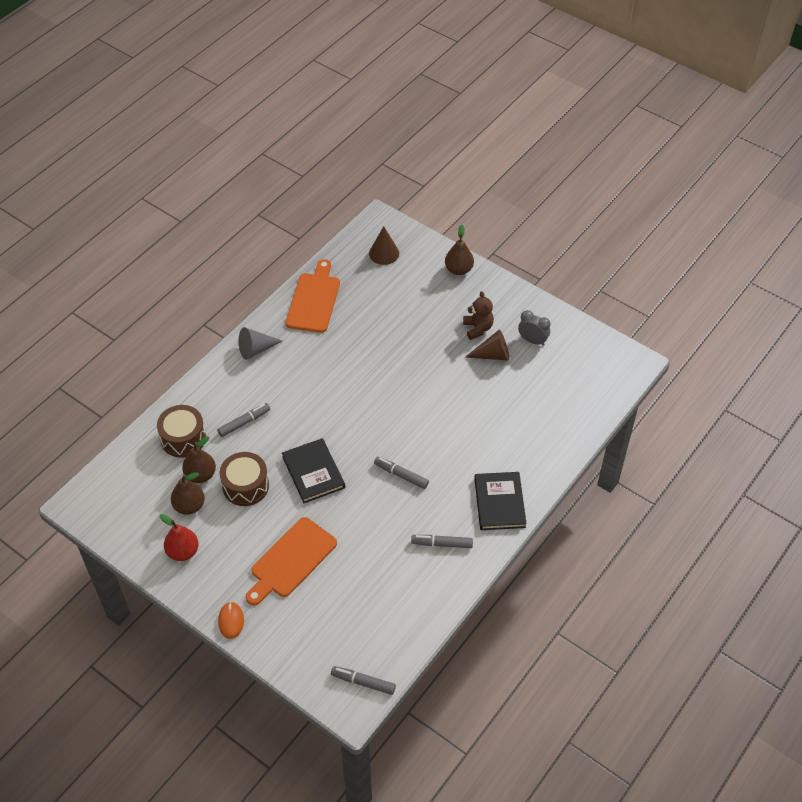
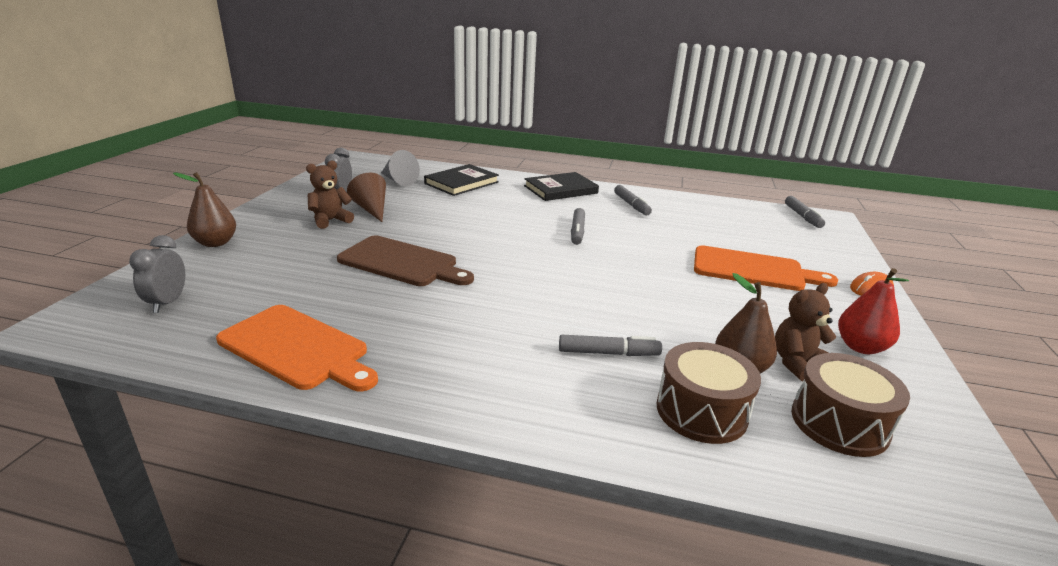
camera: 115 degrees left, 25 degrees down
brown pear [171,472,205,515] -> brown teddy bear [775,283,836,382]
grey marker [217,403,270,437] -> grey marker turned 150 degrees clockwise [559,335,662,356]
brown drum [220,452,269,506] -> brown drum moved to [791,353,910,457]
grey cone [239,327,282,360] -> grey cone moved to [381,150,420,186]
black book [282,438,345,503] -> black book moved to [424,164,499,196]
orange cutting board [286,259,340,333] -> orange cutting board turned 135 degrees counterclockwise [216,305,378,391]
brown cone [369,226,399,265] -> grey clock [129,235,185,313]
none -> brown cutting board [337,236,474,286]

